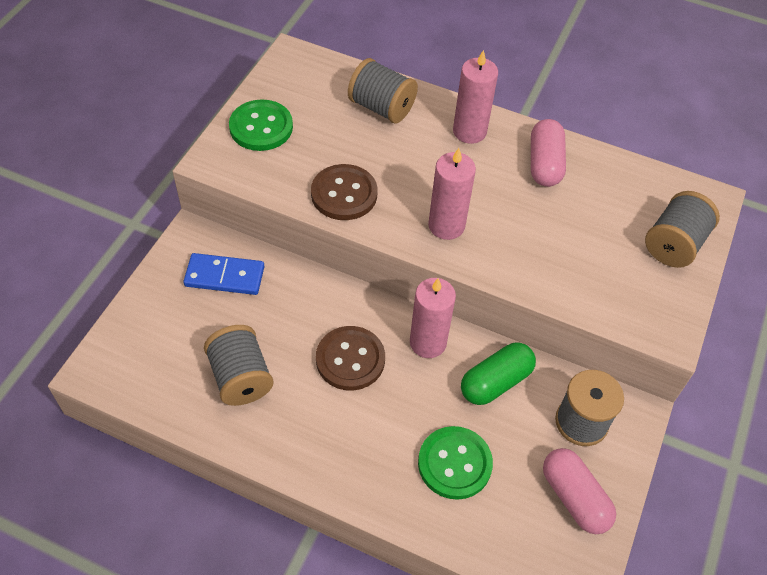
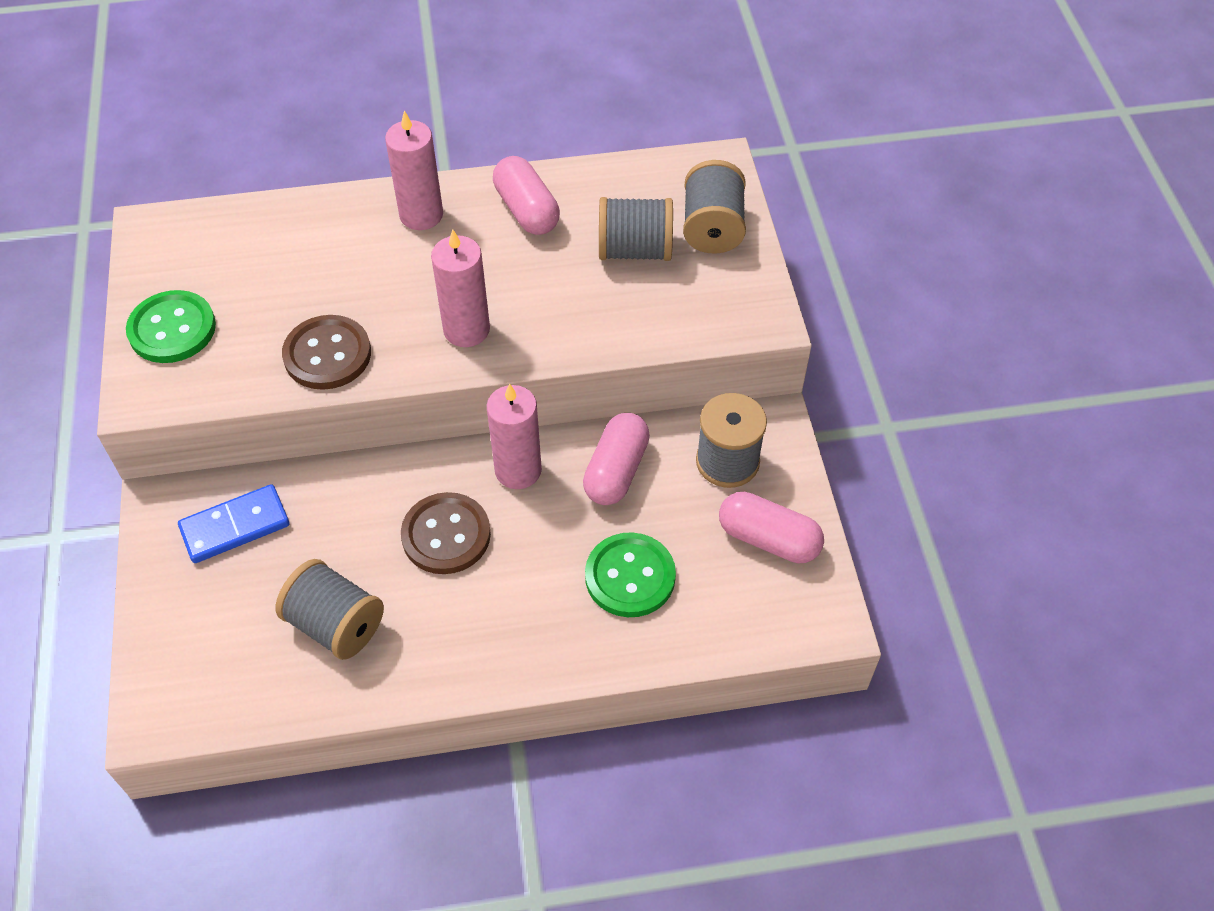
camera: 30 degrees left, 0 degrees up
grey spool [348,58,418,124] -> grey spool moved to [599,197,673,261]
green capsule [461,342,536,405] -> pink capsule [583,413,650,505]

